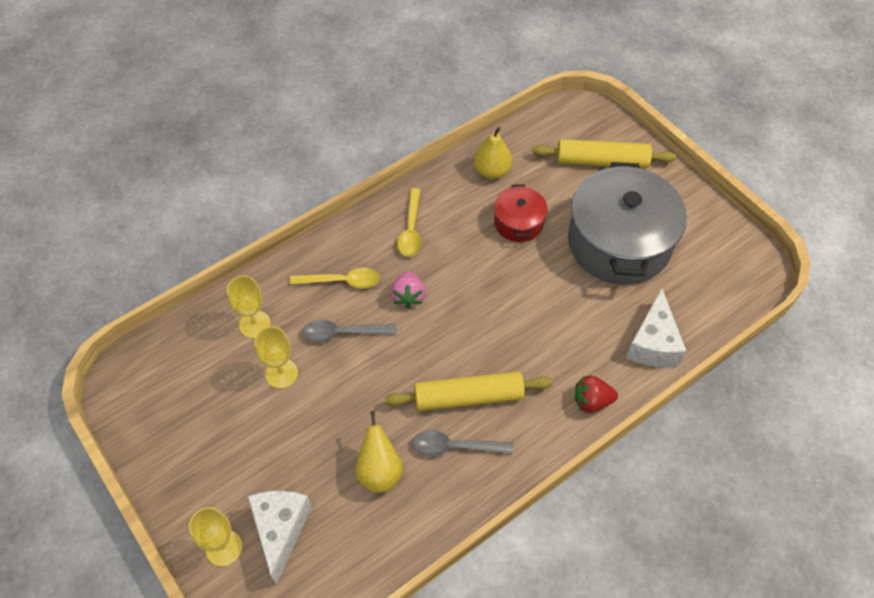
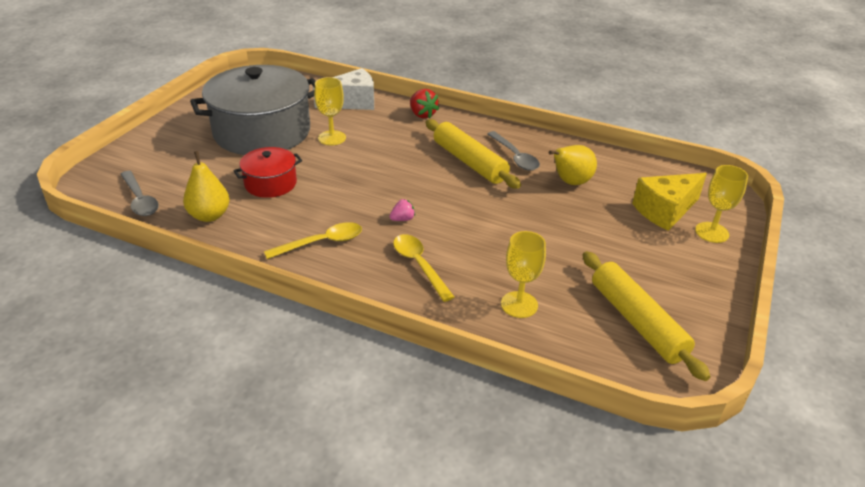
camera: 120 degrees left, 20 degrees down
white cheese [247,491,312,585] -> yellow cheese [632,173,707,231]
yellow goblet [255,326,298,389] -> yellow goblet moved to [314,77,346,145]
grey spoon [302,320,397,342] -> grey spoon moved to [120,171,159,216]
pink strawberry [391,271,425,309] -> pink strawberry [389,199,415,221], size x0.62
yellow rolling pin [532,139,676,168] -> yellow rolling pin moved to [583,251,711,381]

